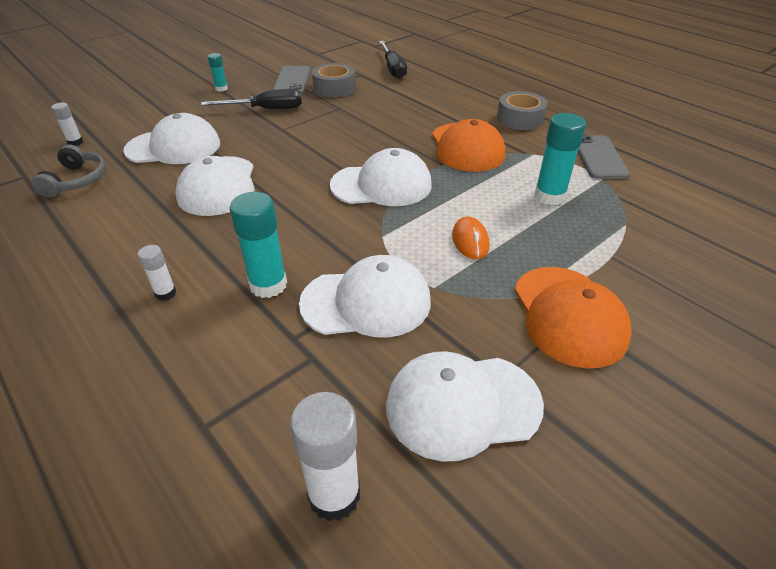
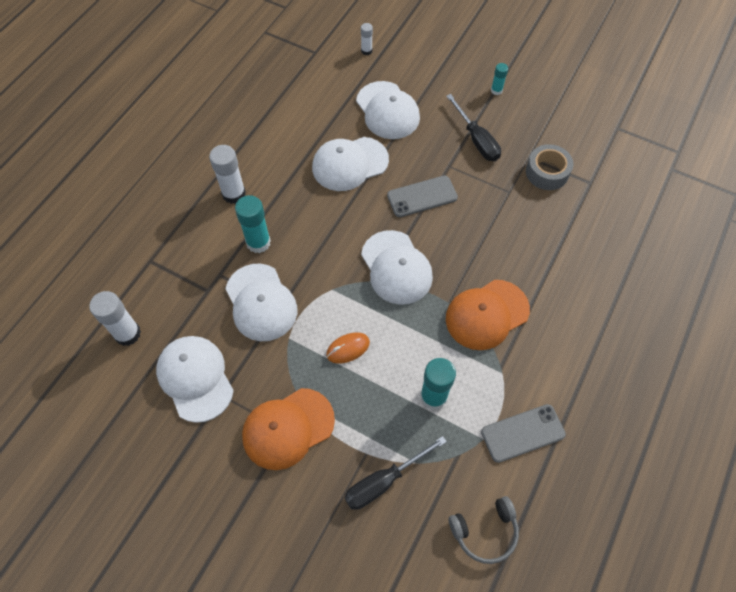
camera: 70 degrees right, 20 degrees up
grey headphones [32,145,106,197] -> grey headphones moved to [449,496,519,564]
white glue stick [138,245,176,301] -> white glue stick [209,145,246,204], size x1.84
grey phone [273,66,311,94] -> grey phone moved to [387,175,458,217]
black screwdriver [379,41,407,79] -> black screwdriver moved to [344,436,447,510]
grey tape [497,91,547,130] -> none

